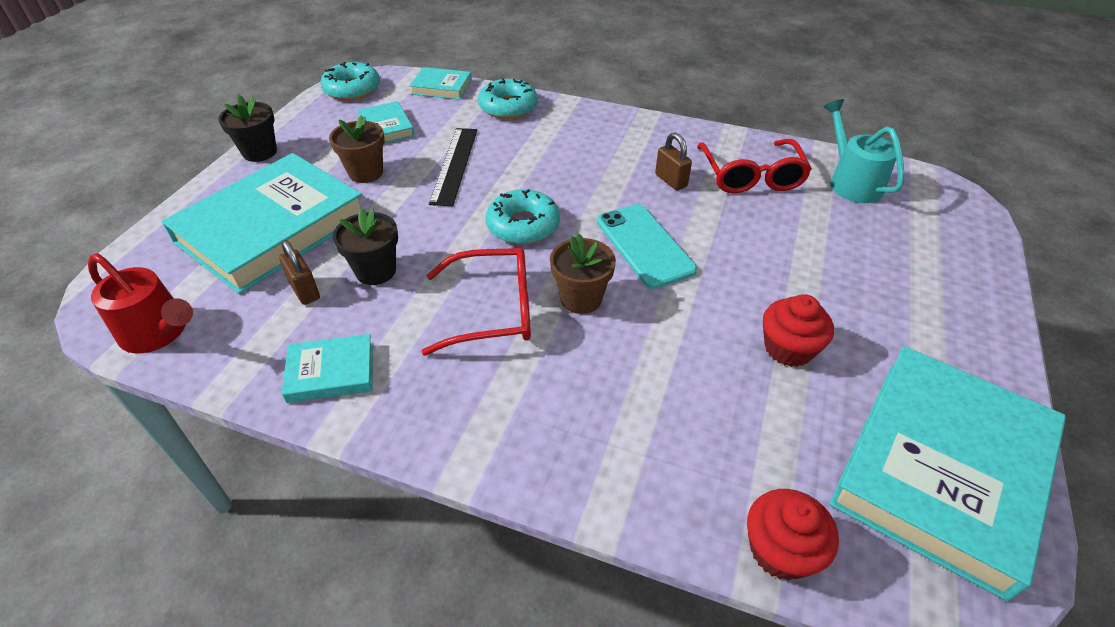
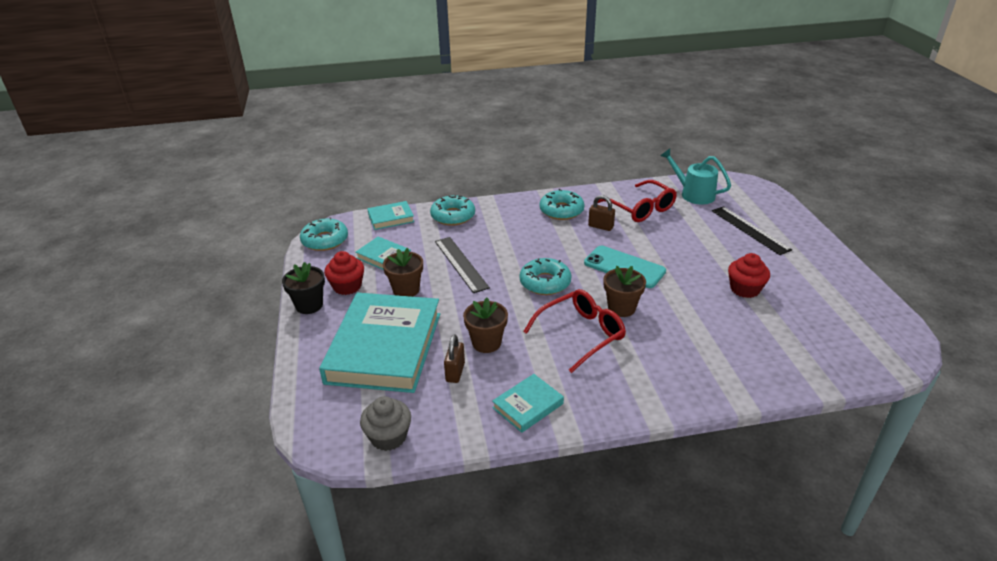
camera: 30 degrees left, 10 degrees down
red watering can [88,253,193,353] -> grey cupcake [360,396,411,451]
brown padlock [279,240,320,305] -> brown padlock turned 75 degrees clockwise [444,334,465,383]
black flower pot [333,208,398,285] -> brown flower pot [463,298,508,353]
red cupcake [747,489,839,580] -> red cupcake moved to [324,251,364,295]
turquoise book [829,346,1066,601] -> none
none -> turquoise donut [540,189,585,220]
none -> black ruler [712,206,792,255]

